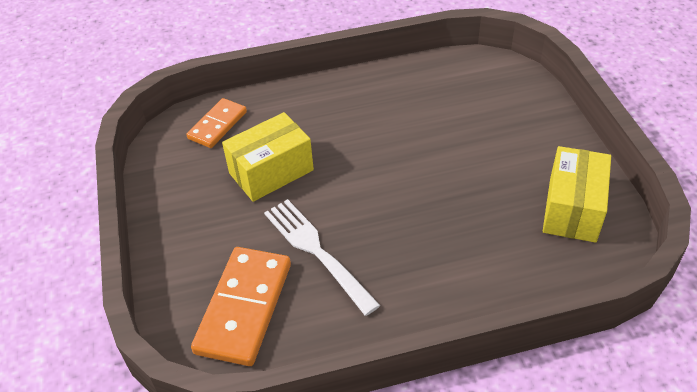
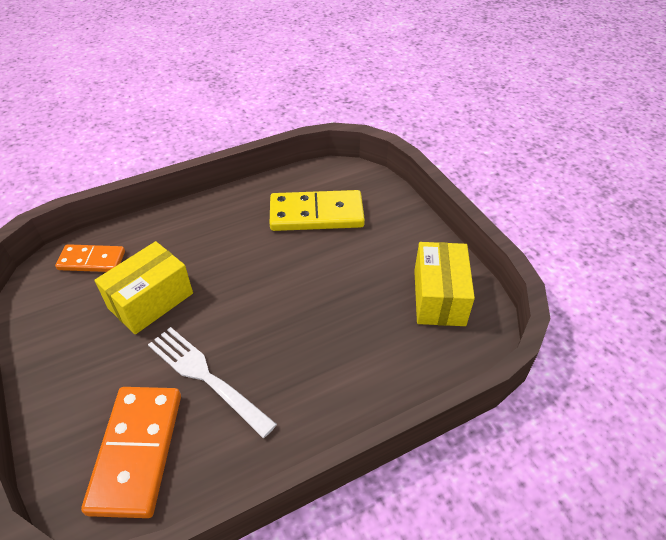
camera: 15 degrees left, 0 degrees up
orange domino [186,98,247,148] -> orange domino turned 75 degrees clockwise [55,244,125,272]
none -> yellow domino [270,190,365,231]

